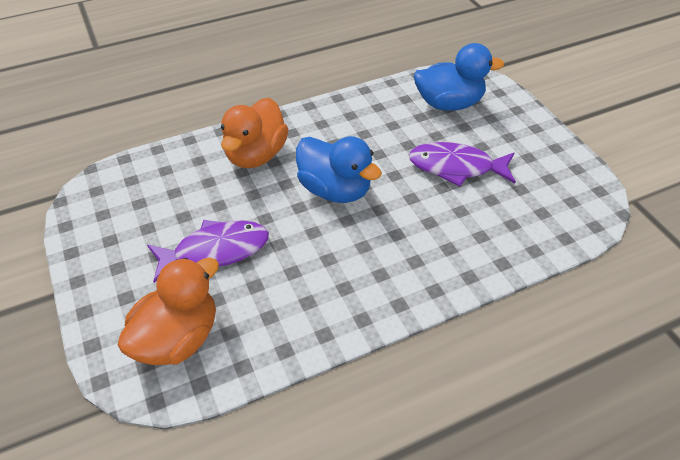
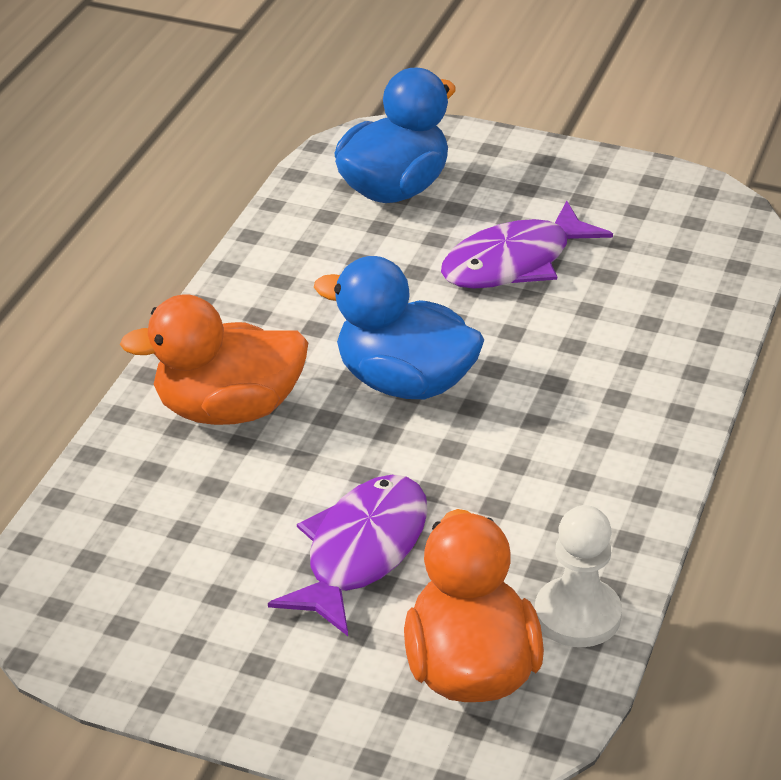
camera: 45 degrees left, 10 degrees down
orange duck [221,98,288,168] -> orange duck turned 105 degrees clockwise [120,295,308,425]
blue duck [296,136,382,203] -> blue duck turned 150 degrees counterclockwise [314,256,484,399]
none -> white pawn [535,505,622,647]

